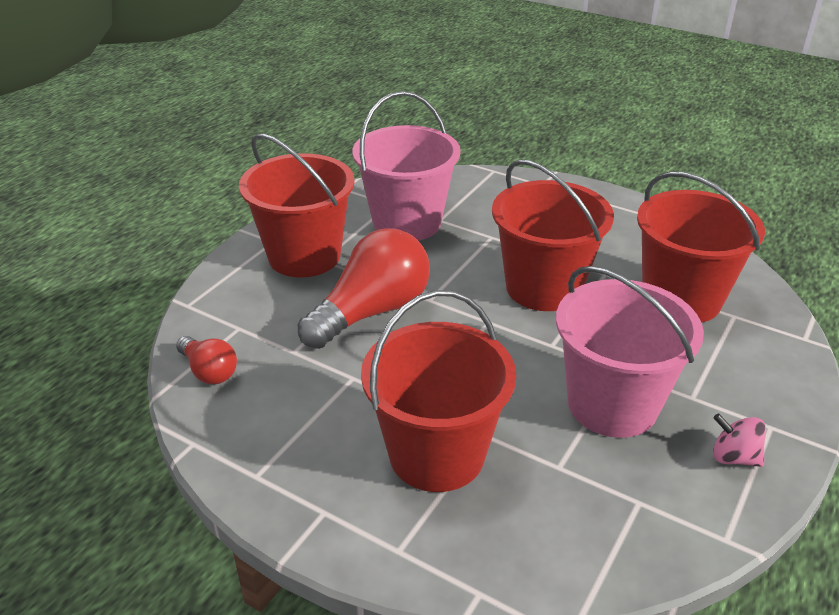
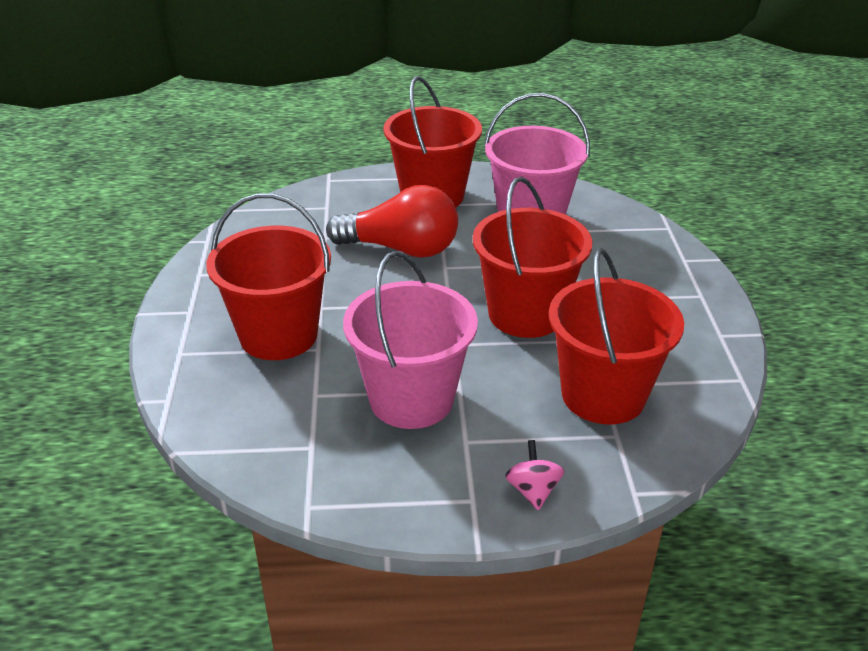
camera: 55 degrees right, 0 degrees up
red light bulb [176,336,237,384] -> none
pink spinning top [713,413,766,467] -> pink spinning top moved to [505,440,564,510]

